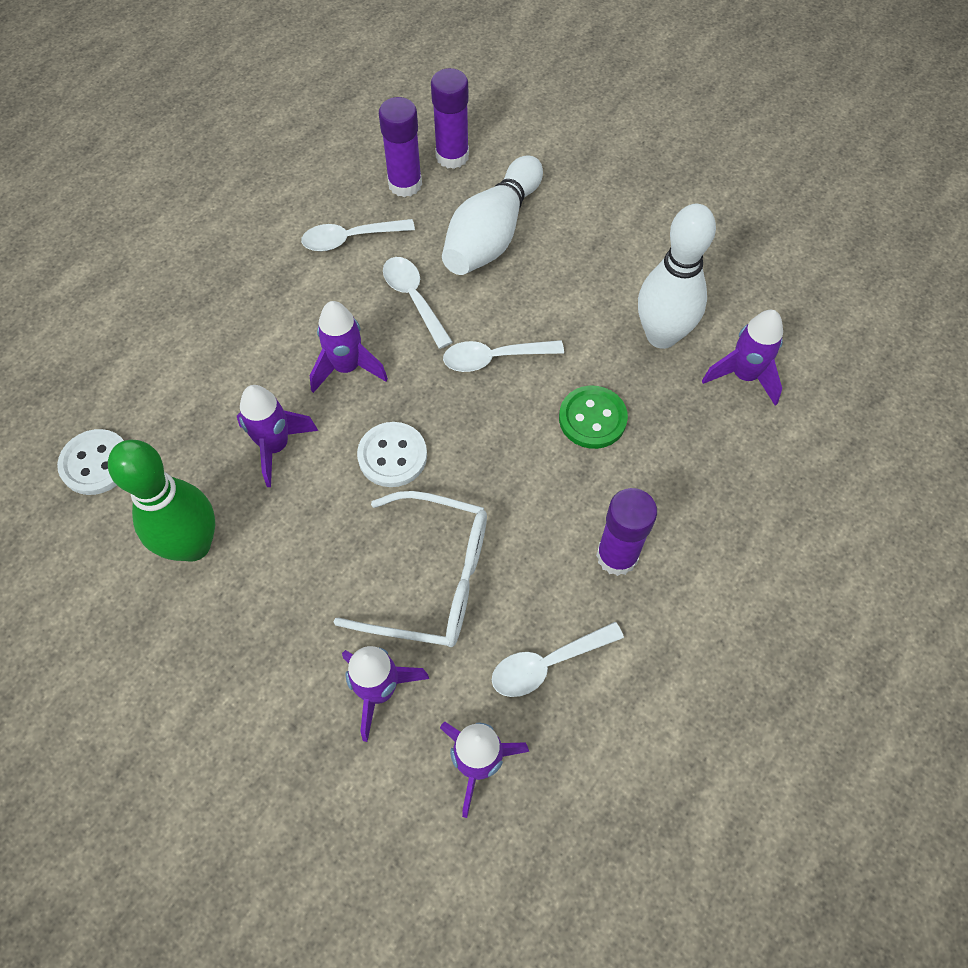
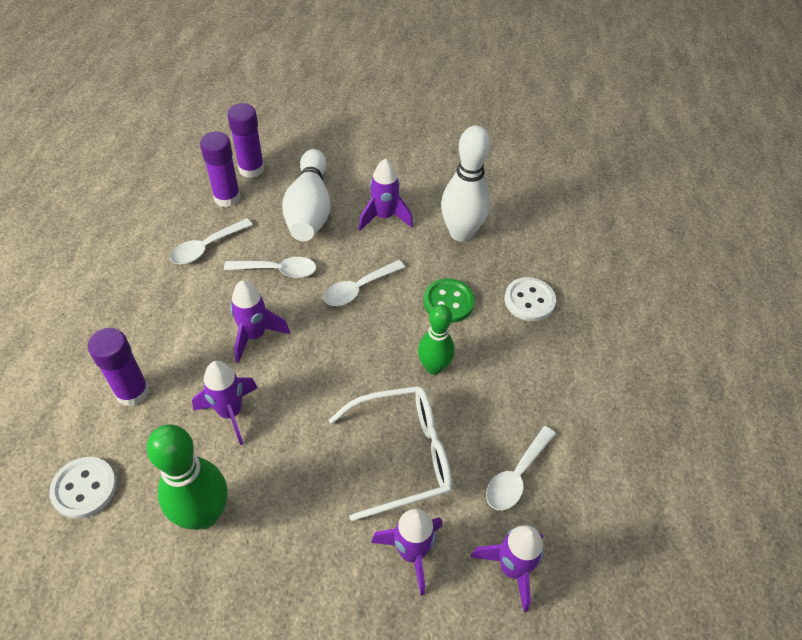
camera: 30 degrees left, 10 degrees down
white button [357,422,427,487] -> white button moved to [504,277,556,321]
white spoon [383,257,452,349] -> white spoon turned 150 degrees clockwise [224,257,316,278]
purple glue stick [596,488,657,576] -> purple glue stick moved to [88,328,149,407]
purple rocket [702,310,783,406] -> purple rocket moved to [359,158,413,231]
none -> green bowling pin [418,304,455,375]

